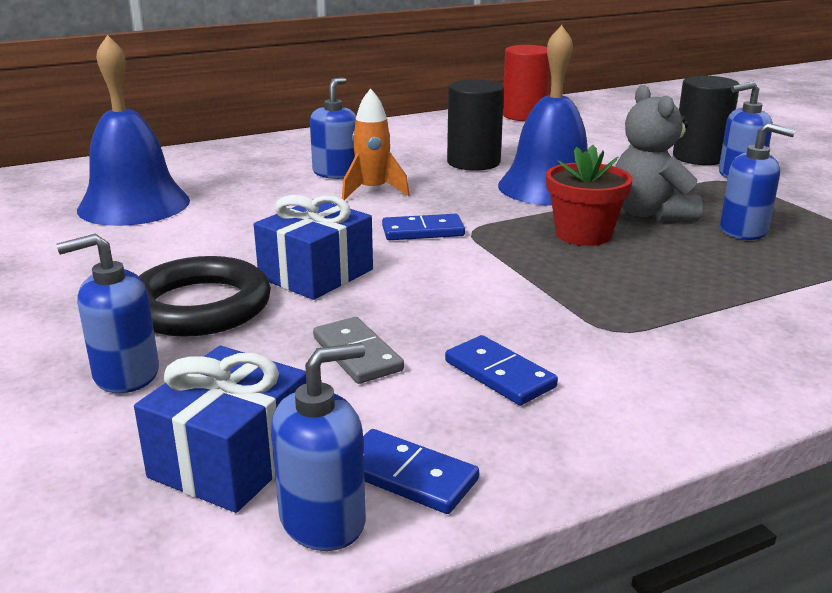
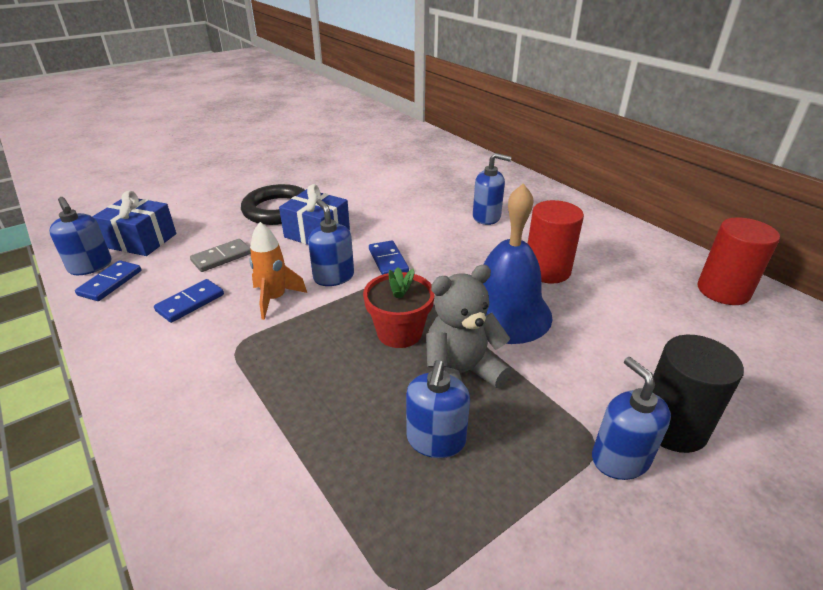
camera: 80 degrees right, 10 degrees up
blue soap dispenser [56,233,159,393] -> blue soap dispenser moved to [308,199,354,286]
blue bell [77,35,190,226] -> none
orange rocket [342,88,409,200] -> orange rocket moved to [249,222,307,320]
black cylinder [447,79,504,171] -> red cylinder [528,200,584,284]

